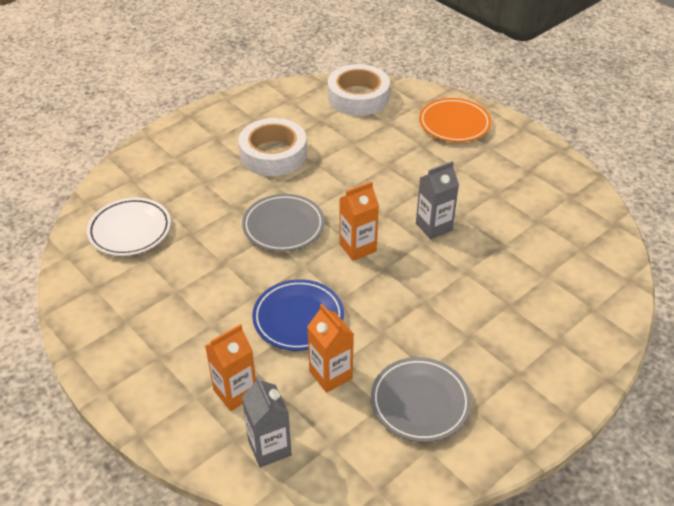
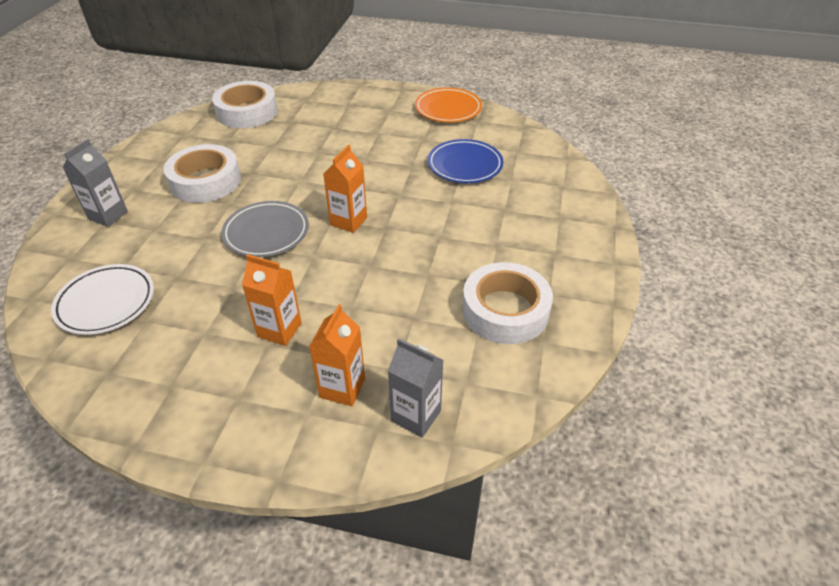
camera: 35 degrees left, 0 degrees up
blue plate [252,279,344,351] -> blue plate moved to [428,139,503,183]
orange carton [307,304,354,393] -> orange carton moved to [242,254,302,346]
grey plate [371,357,471,442] -> white tape [462,262,553,344]
grey carton [416,161,459,239] -> grey carton moved to [63,139,128,227]
orange plate [419,98,491,142] -> orange plate moved to [415,87,482,122]

